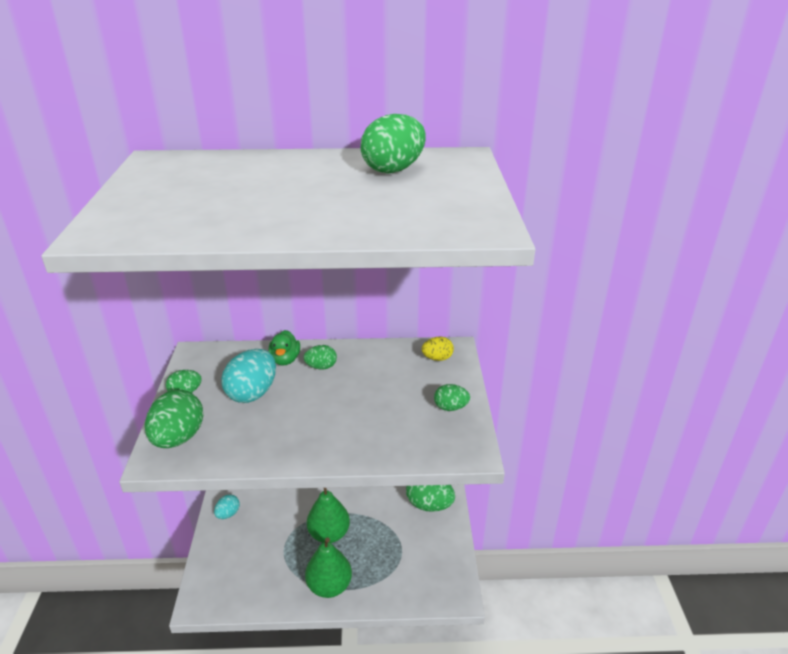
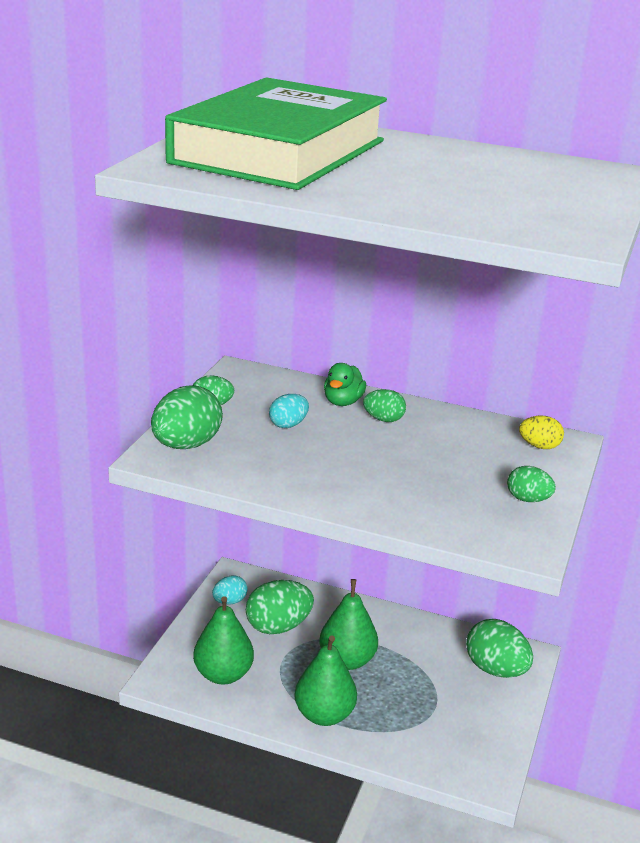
camera: 20 degrees right, 5 degrees down
turquoise egg [221,349,276,403] -> turquoise egg [269,394,309,428], size x0.56
green egg [361,114,426,174] -> green egg moved to [246,580,314,634]
none -> green book [165,77,387,190]
none -> green pear [193,596,254,685]

